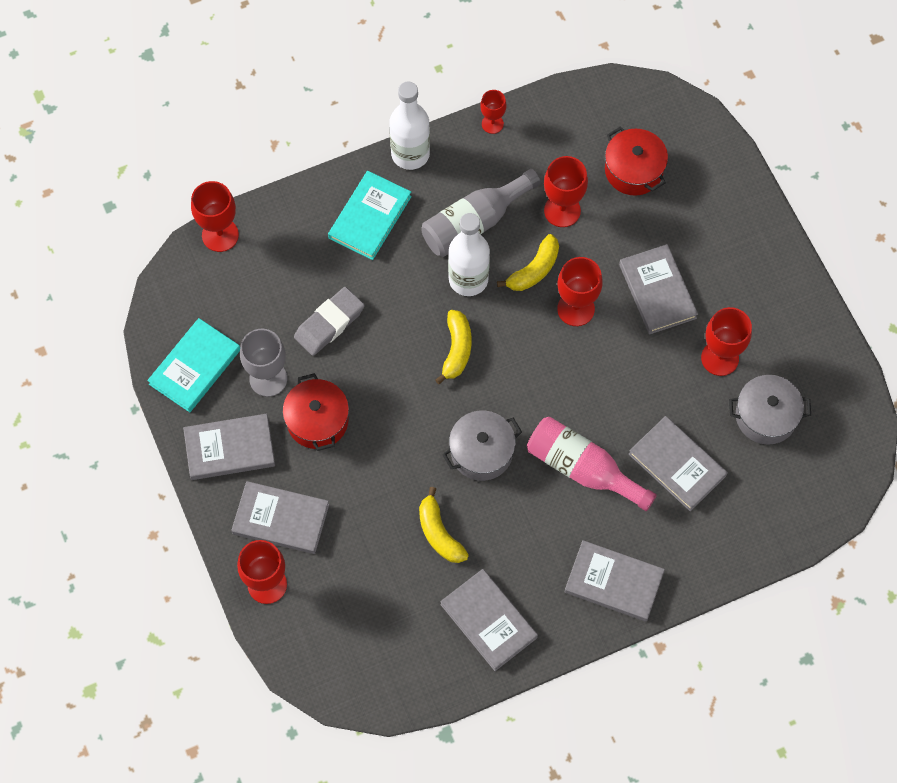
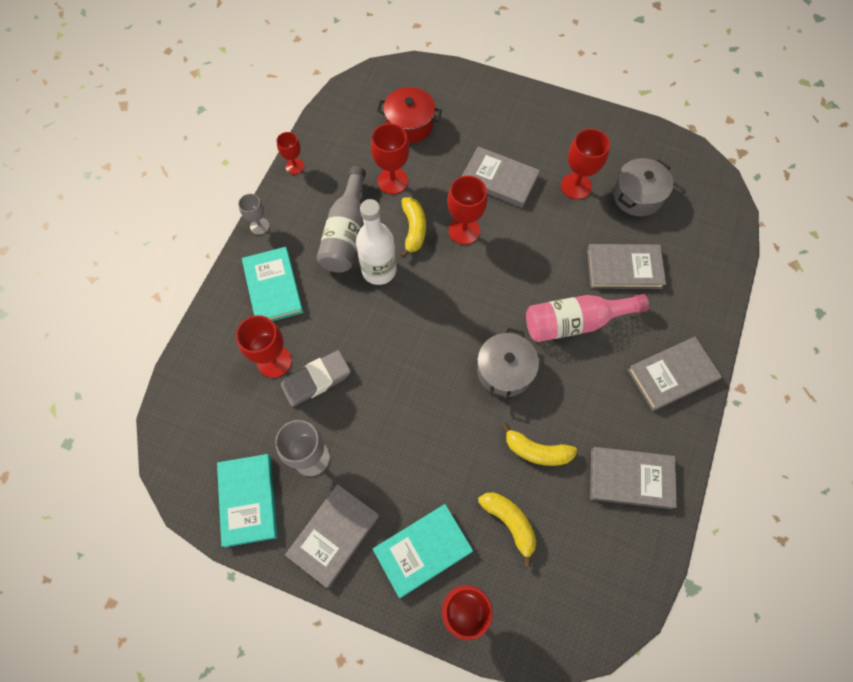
camera: 45 degrees left, 0 degrees up
red goblet [191,181,239,252] -> red goblet moved to [236,315,292,378]
grey book [231,481,329,554] -> turquoise book [373,504,473,598]
red pot [283,373,349,451] -> none
grey eraser [294,287,365,356] -> grey eraser turned 60 degrees clockwise [281,350,351,407]
white bottle [389,81,430,170] -> grey goblet [238,194,270,235]
yellow banana [435,310,472,384] -> yellow banana moved to [478,493,536,567]

